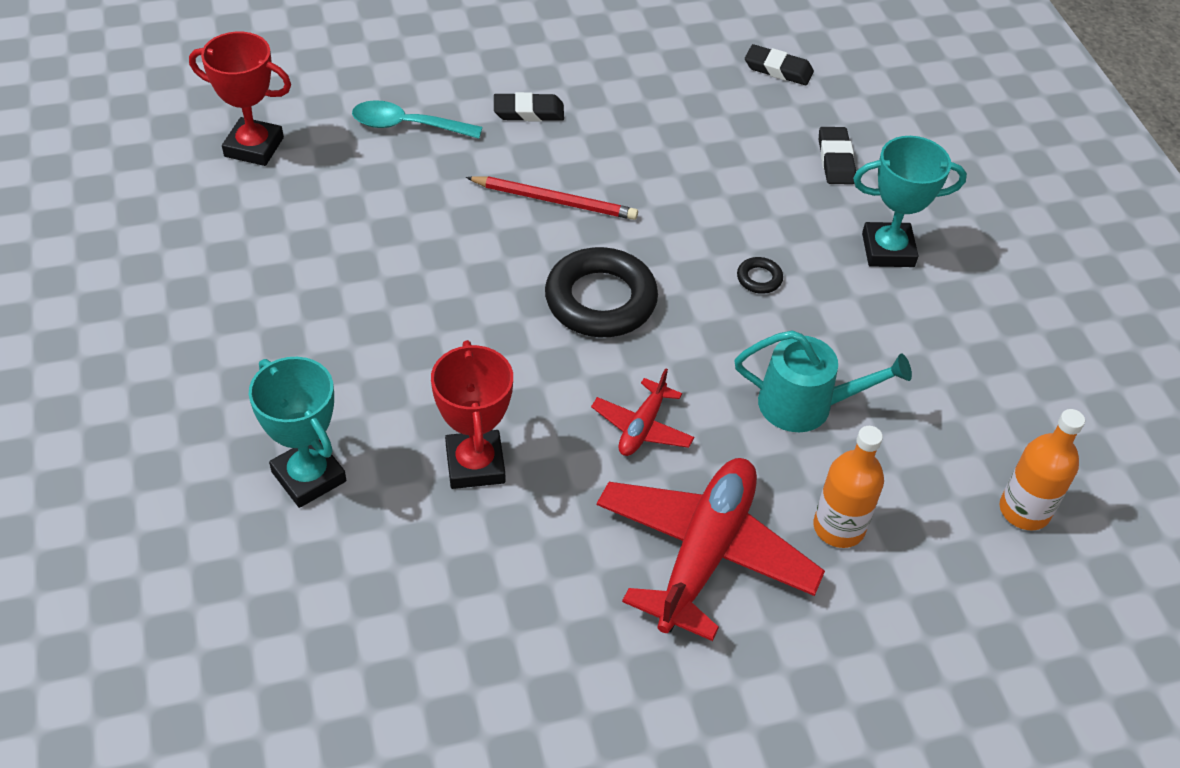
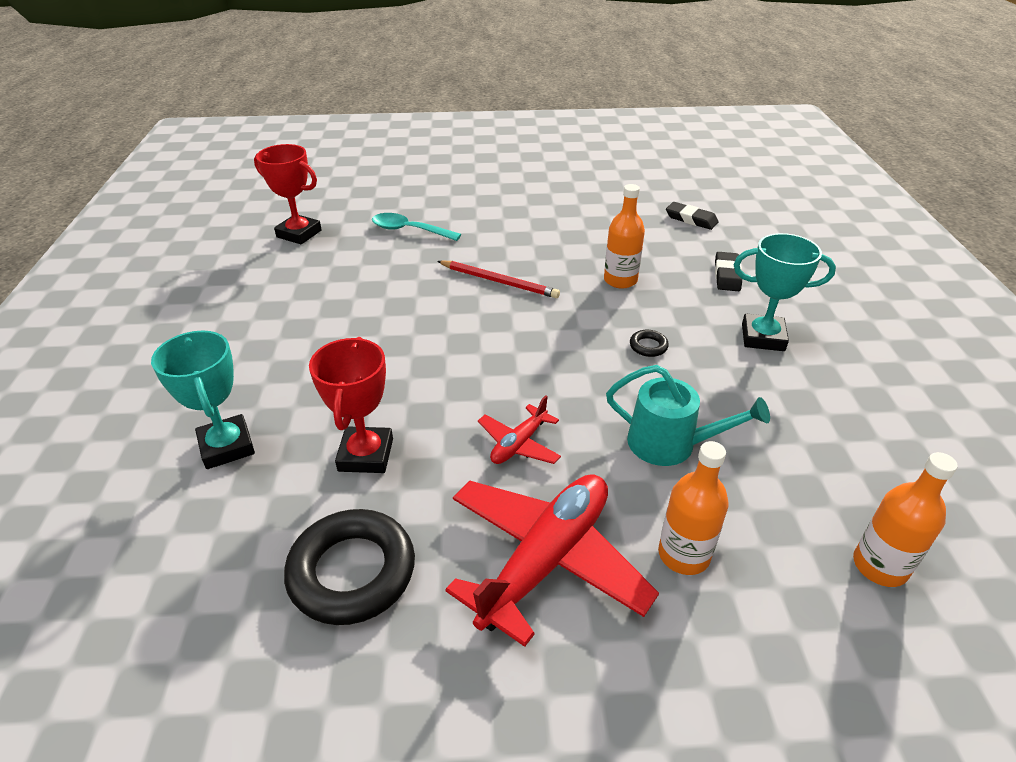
camera: 15 degrees right, 10 degrees down
black eraser [494,92,564,121] -> none
black ring [545,247,658,337] -> black ring moved to [284,509,415,625]
none -> orange bottle [604,184,645,288]

